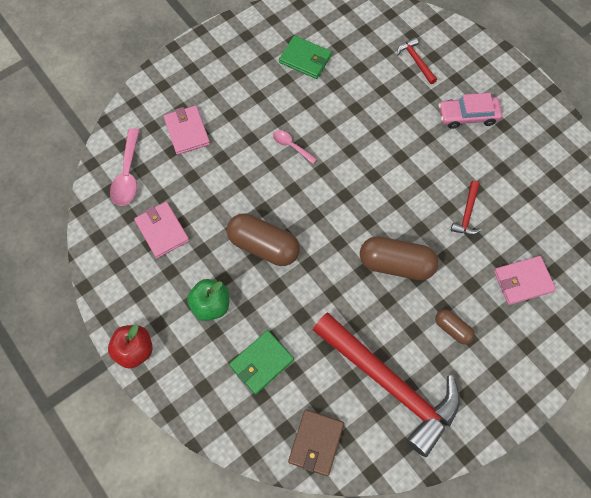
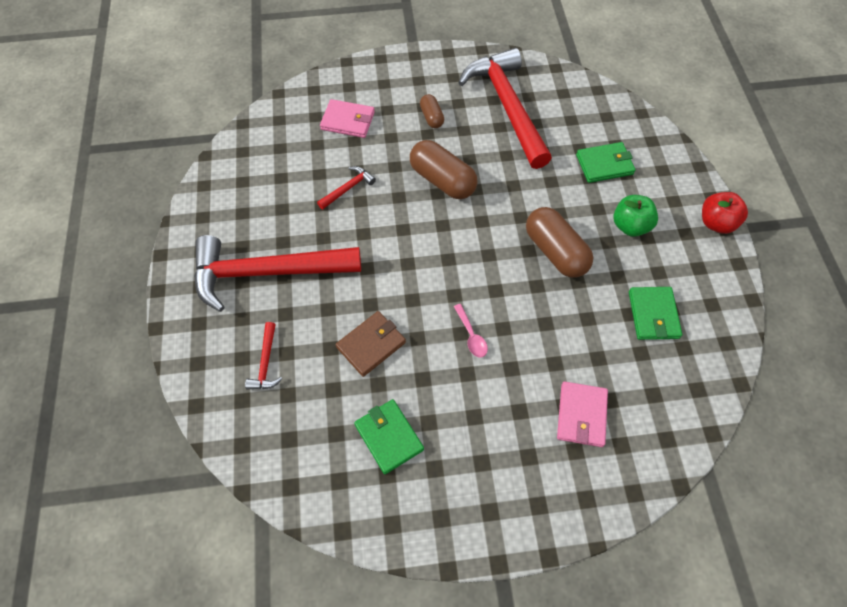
camera: 150 degrees left, 5 degrees down
pink spoon [110,128,140,206] -> none
pink wallet [134,202,189,258] -> green wallet [629,287,682,340]
brown wallet [288,409,344,476] -> brown wallet moved to [336,311,406,377]
pink car [439,93,502,129] -> red hammer [194,235,361,312]

